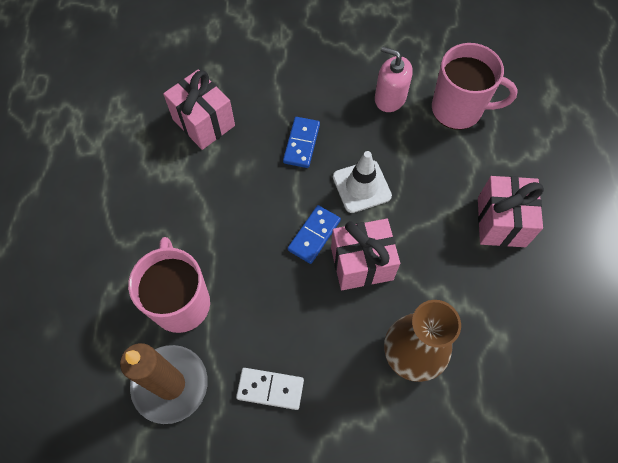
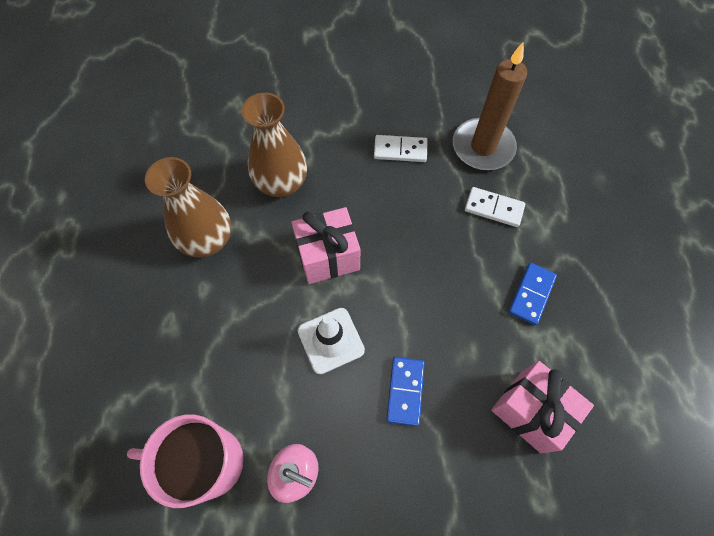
camera: 175 degrees right, 0 degrees up
pink mug [128,237,210,333] -> white domino [465,187,525,227]
blue domino [288,205,341,264] -> blue domino moved to [508,263,557,325]
pink gift [478,176,544,247] -> none
none -> brown vase [145,157,231,257]

